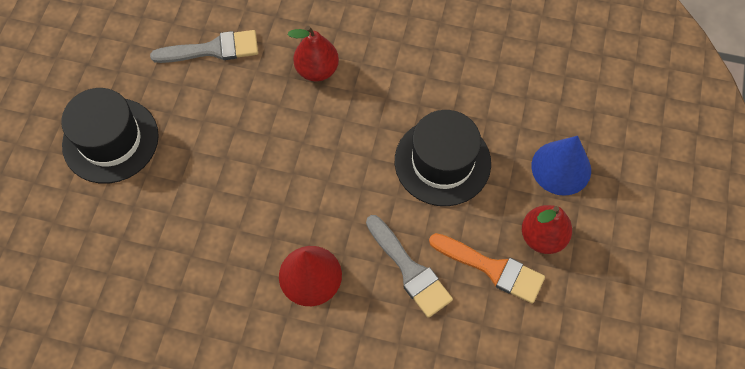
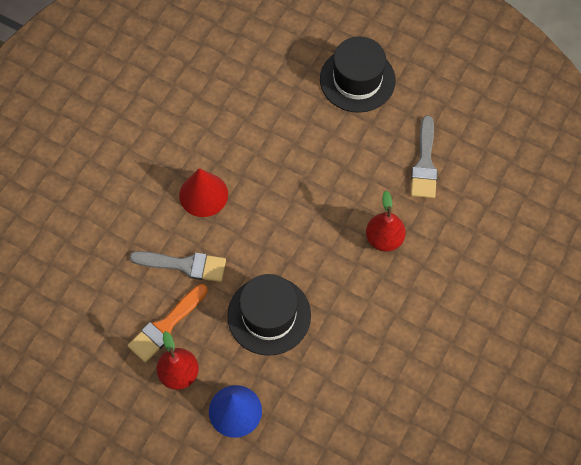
camera: 105 degrees right, 0 degrees up
grey brush [366,215,453,318] -> grey brush turned 150 degrees counterclockwise [130,251,226,282]

